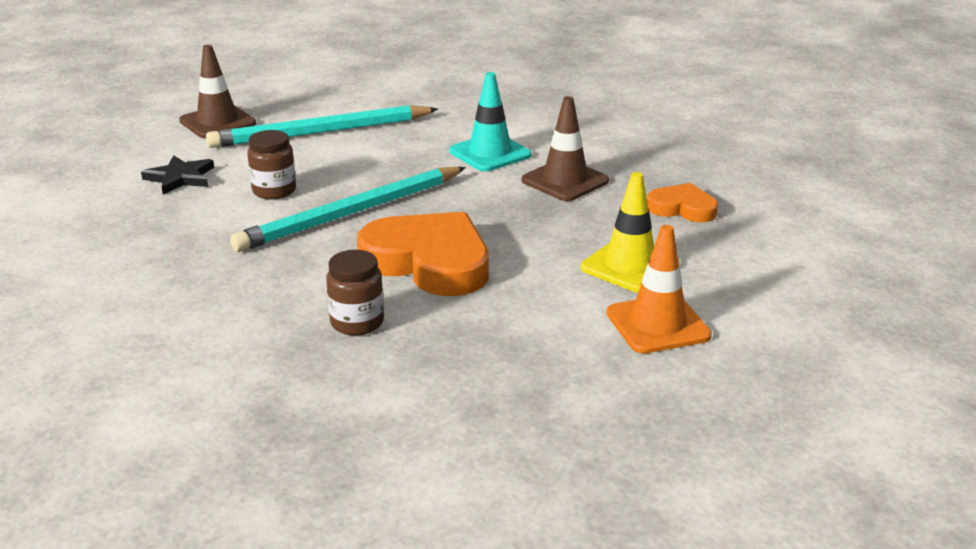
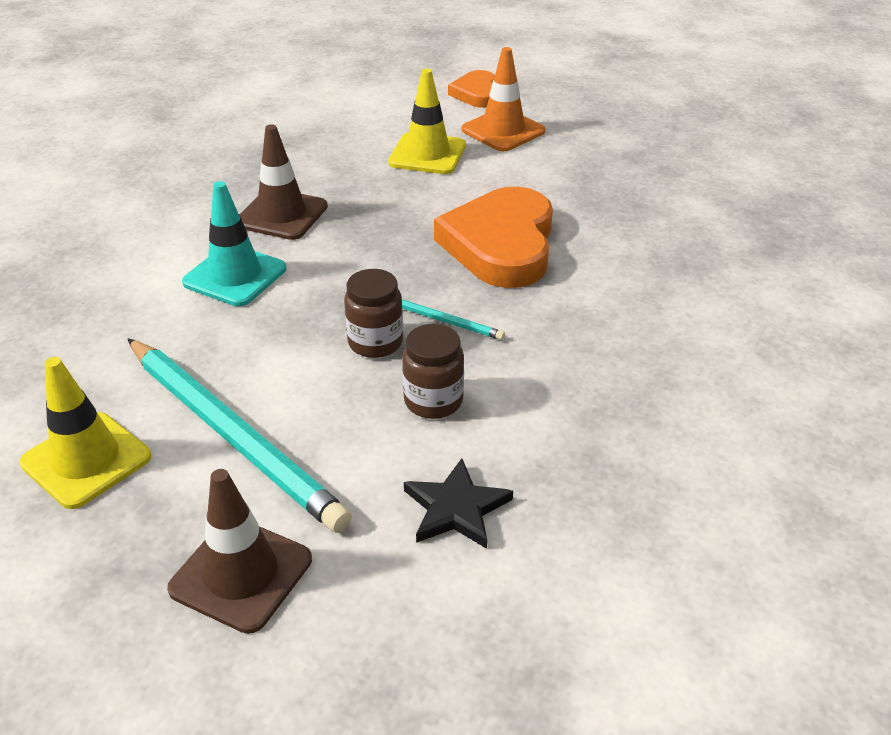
camera: 115 degrees left, 10 degrees up
turquoise pencil [230,167,466,252] -> turquoise pencil [402,299,505,340], size x0.42
brown jar [326,250,384,336] -> brown jar moved to [344,269,403,358]
orange heart [647,183,718,222] -> orange heart moved to [448,70,495,108]
none -> yellow traffic cone [20,357,151,509]

